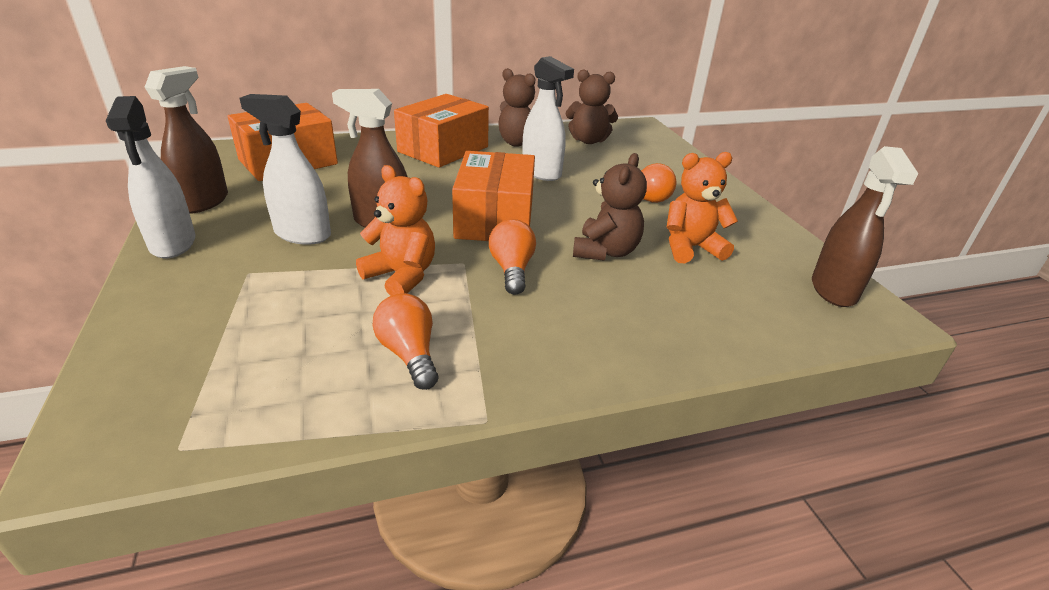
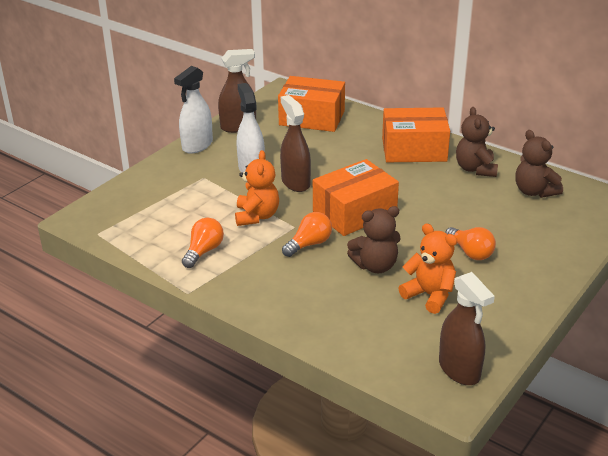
camera: 55 degrees right, 0 degrees up
white spray bottle [522,56,574,181] -> none
brown spray bottle [812,146,918,307] -> brown spray bottle turned 90 degrees counterclockwise [439,272,495,385]

